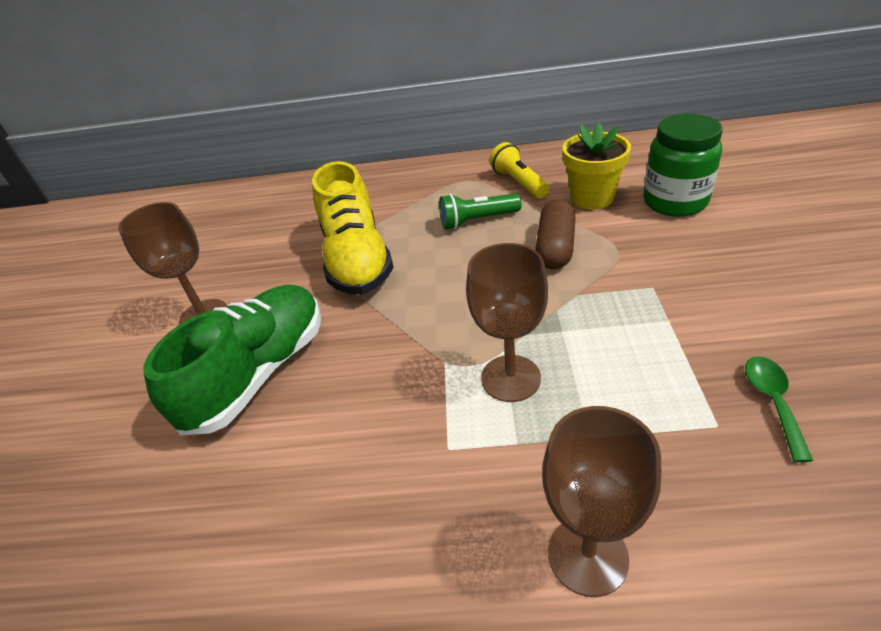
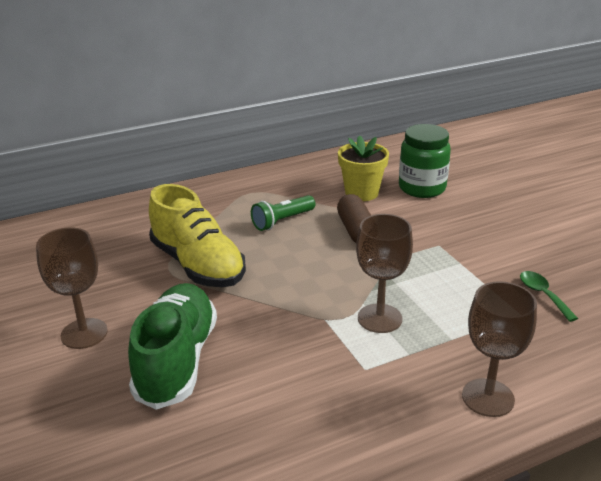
camera: 30 degrees left, 10 degrees down
yellow flashlight [489,142,549,198] -> none

